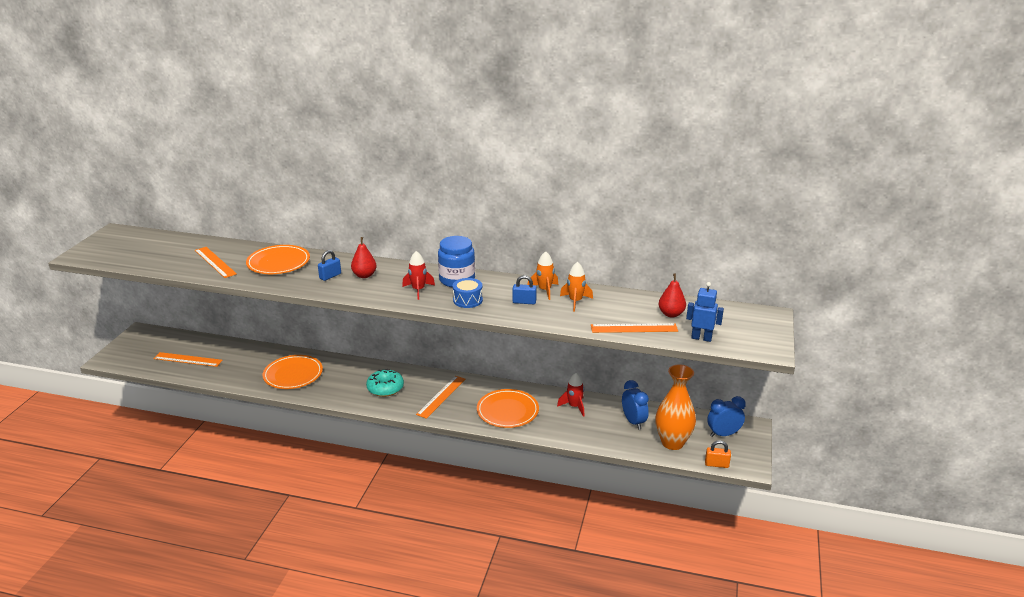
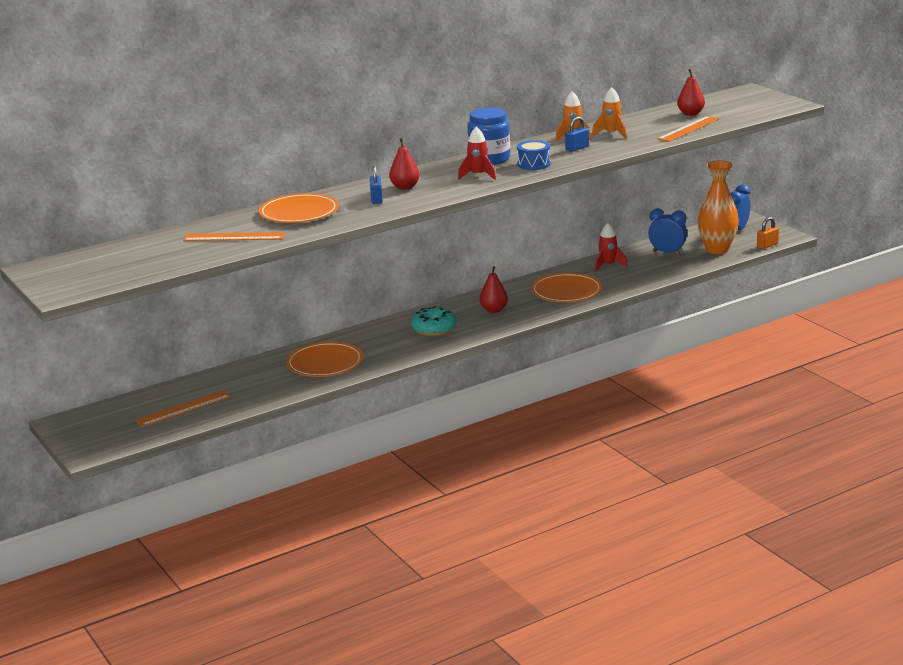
camera: 45 degrees left, 5 degrees down
orange ruler [416,376,465,419] -> red pear [479,266,508,313]
blue robot [686,282,724,342] -> none

